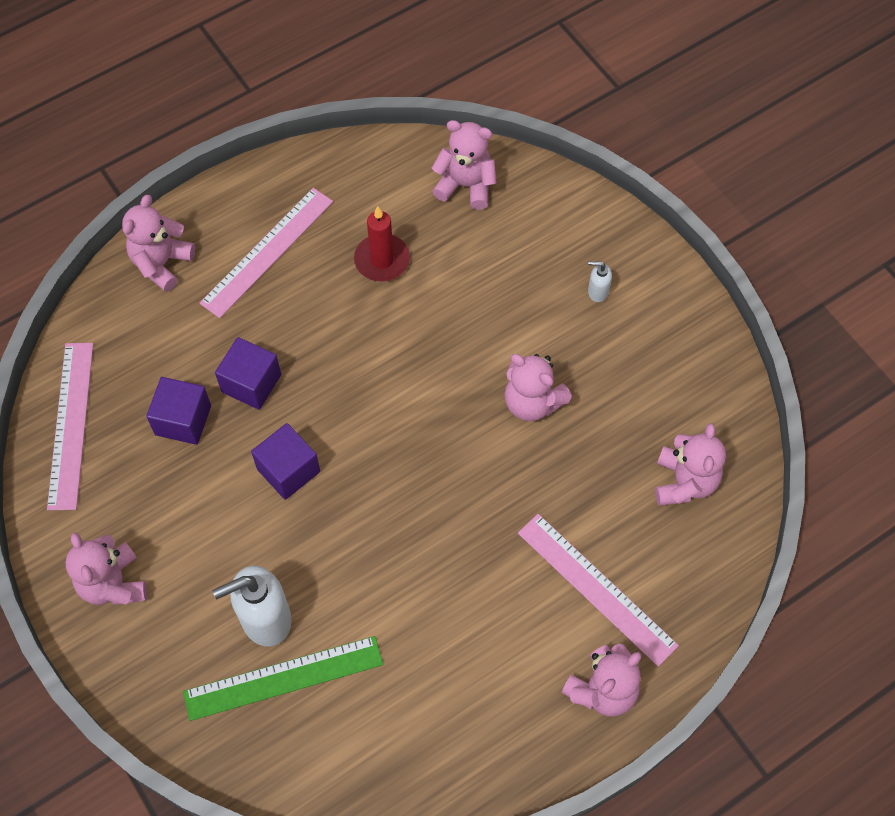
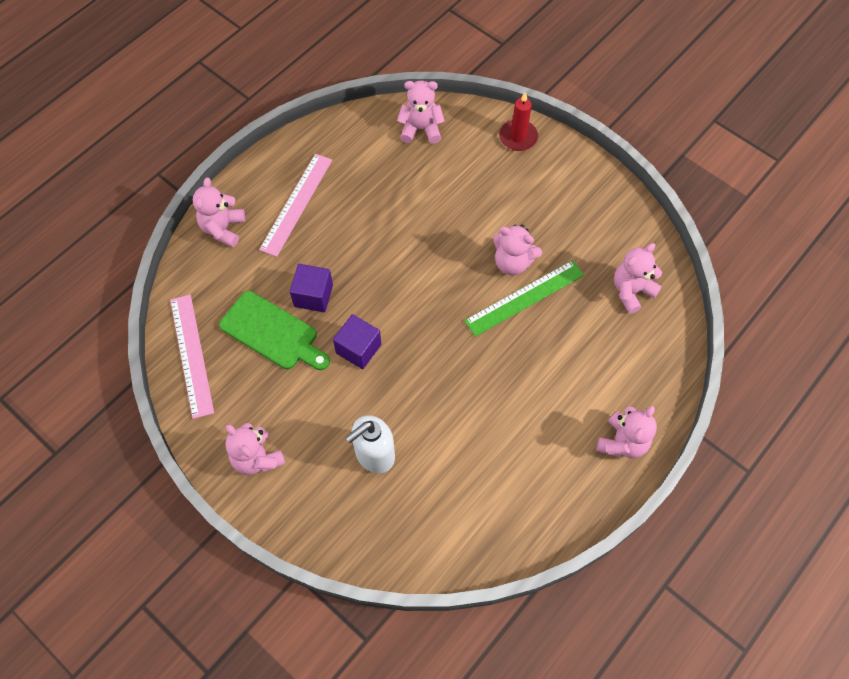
camera: 15 degrees left, 0 degrees up
purple cube [146,377,211,445] -> green cutting board [219,291,330,370]
green ruler [183,636,383,721] -> green ruler moved to [464,260,584,337]
red candle [354,206,410,282] -> red candle moved to [499,92,538,151]
pink ruler [518,514,679,667] -> none
white soap dispenser [588,261,612,302] -> none
pink teddy bear [655,423,726,506] -> pink teddy bear turned 120 degrees counterclockwise [614,243,662,314]

